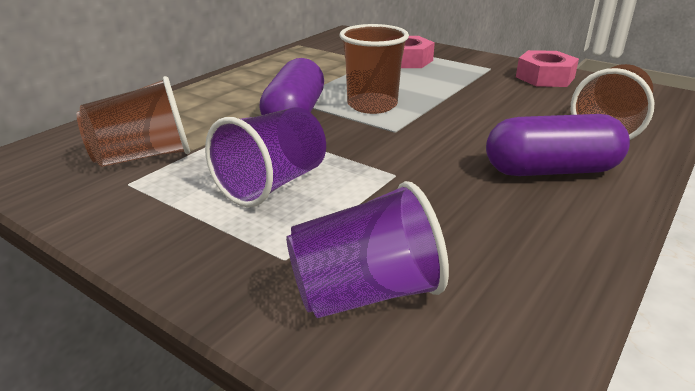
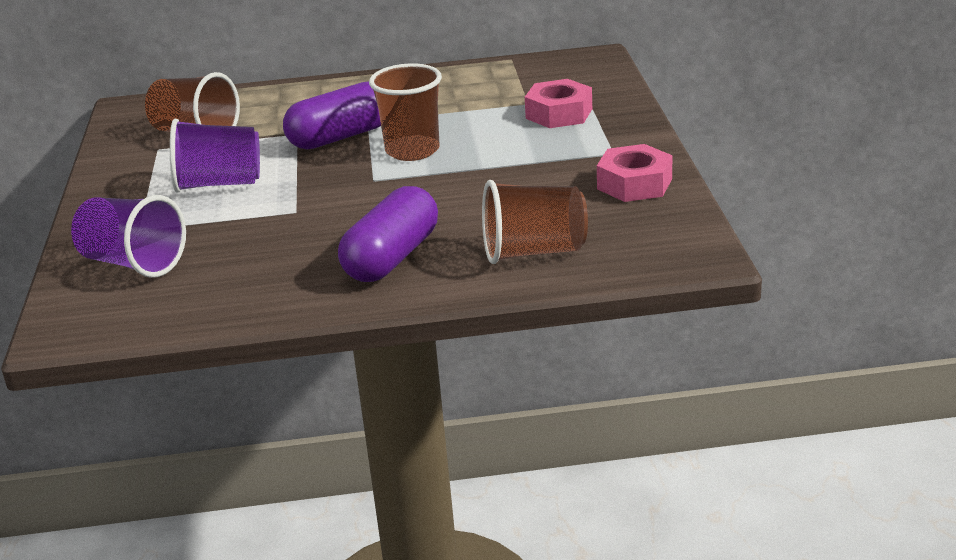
camera: 50 degrees right, 0 degrees up
purple capsule [486,114,630,176] -> purple capsule turned 75 degrees clockwise [338,186,438,282]

